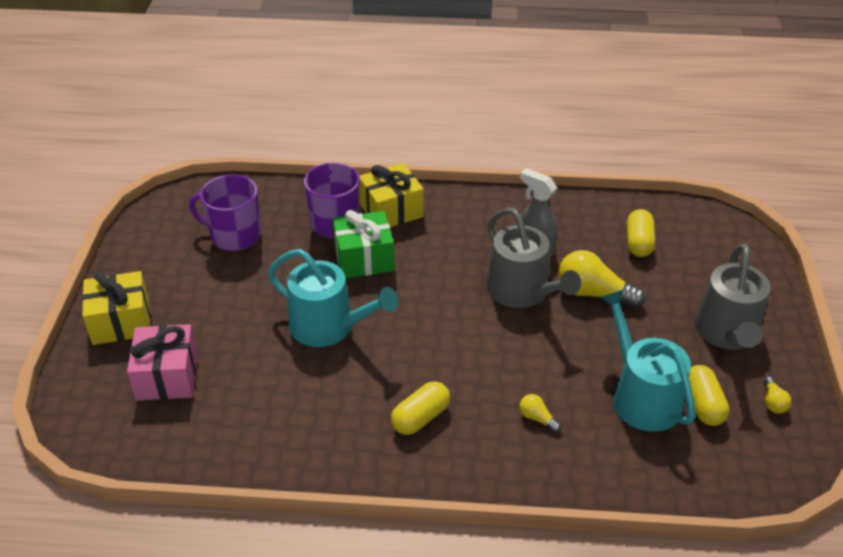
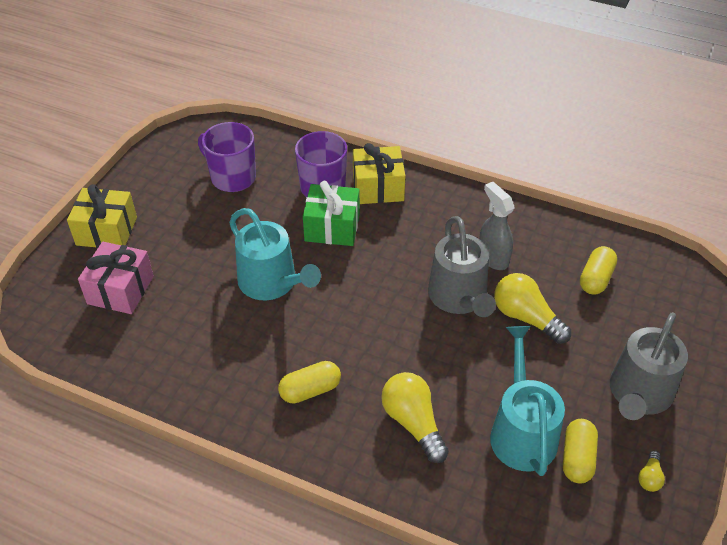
camera: 20 degrees right, 5 degrees up
yellow light bulb [519,394,562,433] -> yellow light bulb [381,372,449,463], size x2.07

